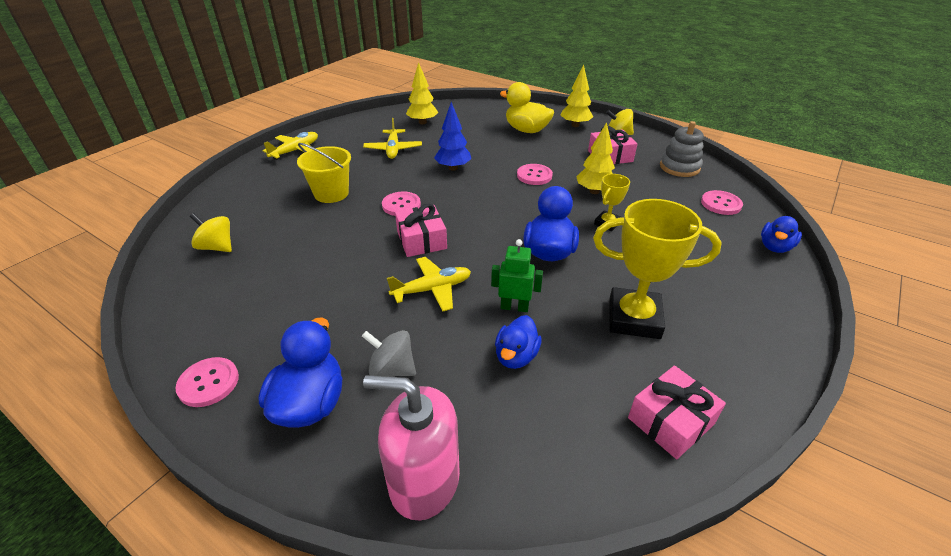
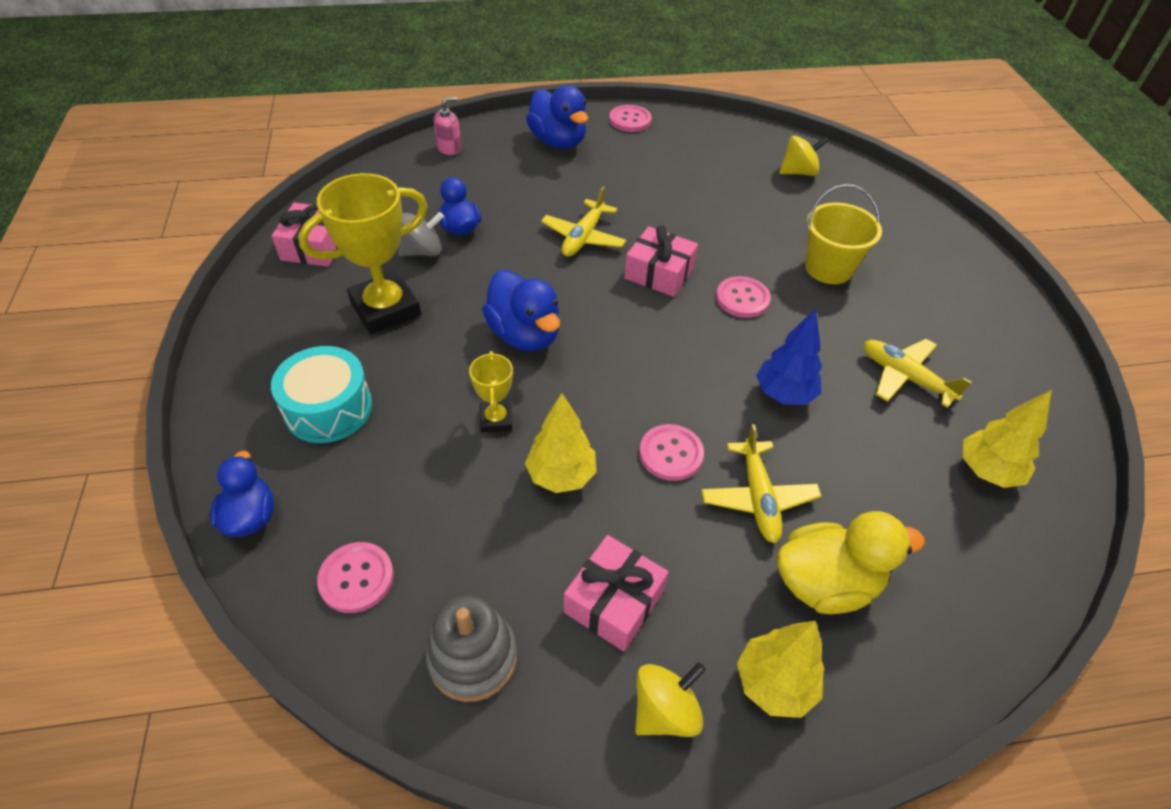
camera: 135 degrees right, 10 degrees up
yellow plane [262,132,318,160] -> yellow plane moved to [701,424,821,543]
grey spinning top [362,330,416,377] -> grey spinning top moved to [398,212,444,256]
pink soap dispenser [363,375,460,521] -> pink soap dispenser [434,97,461,156], size x0.50
green robot [491,239,543,312] -> none
none -> turquoise drum [271,346,372,443]

